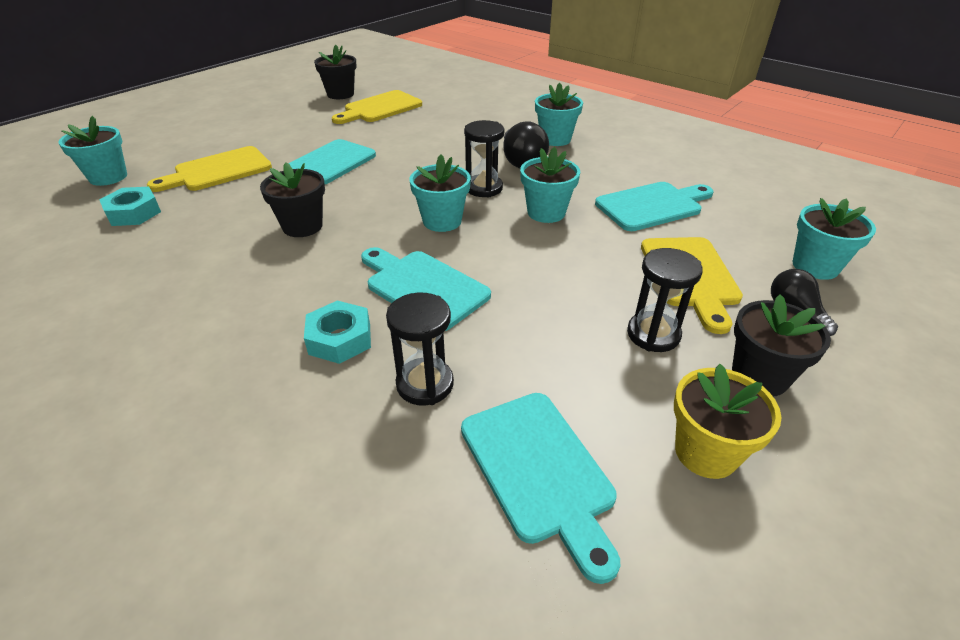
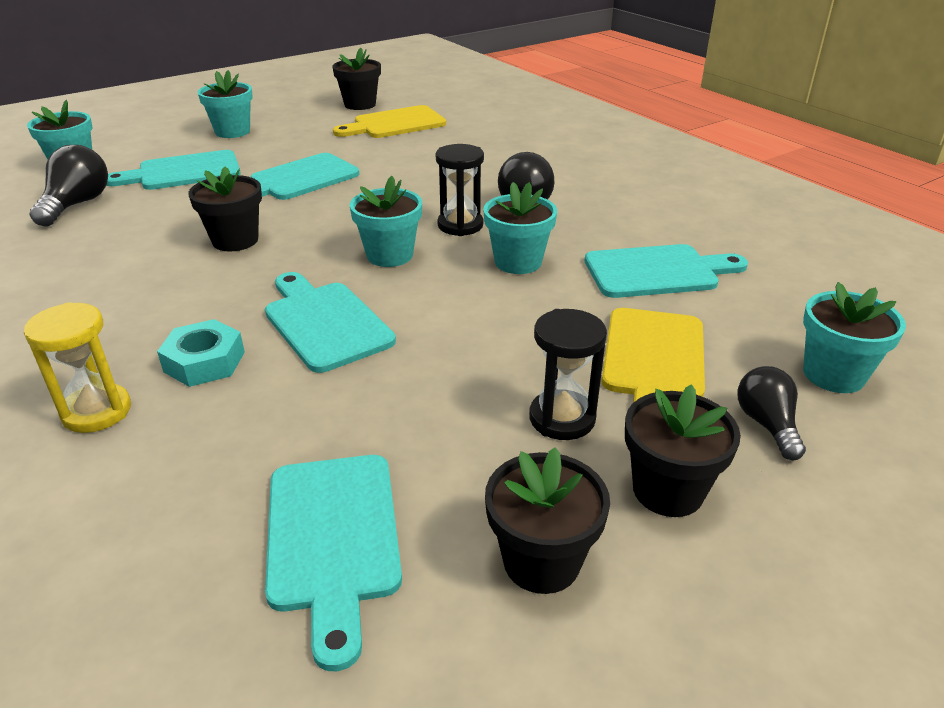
camera: 15 degrees right, 5 degrees down
turquoise nut [99,187,161,226] -> black light bulb [29,145,108,227]
yellow cutting board [147,146,272,192] -> turquoise cutting board [107,150,241,190]
black hourglass [386,293,454,406] -> none
turquoise flower pot [535,83,583,146] -> turquoise flower pot moved to [198,70,253,138]
yellow flower pot [674,364,781,479] -> black flower pot [485,447,610,594]
none -> yellow hourglass [24,302,131,433]

